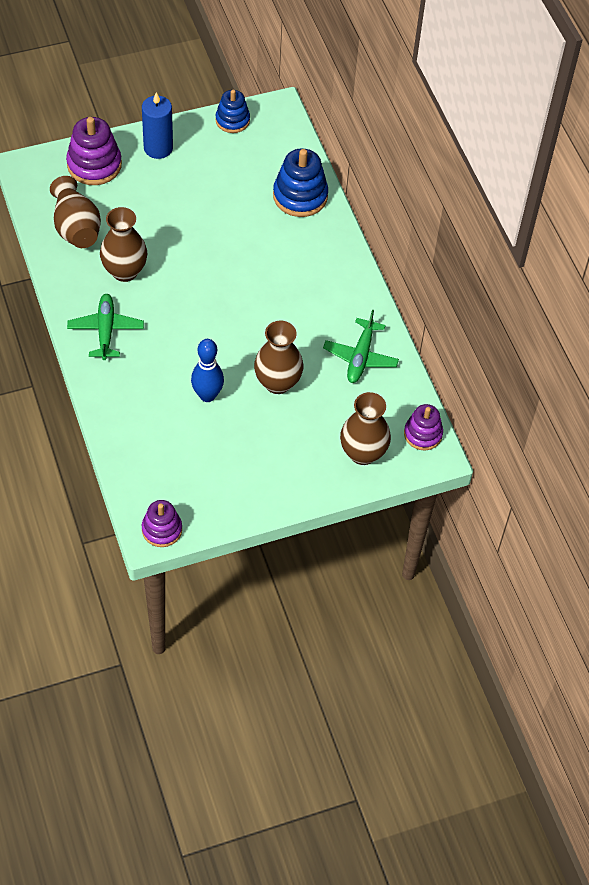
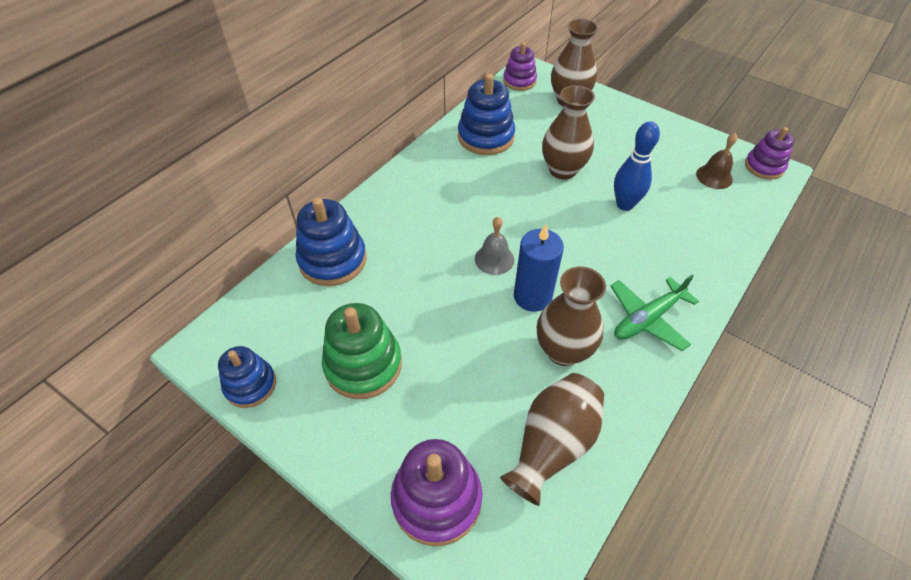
camera: 120 degrees left, 5 degrees down
blue candle [142,92,173,159] -> blue candle moved to [514,224,564,312]
green plane [323,310,399,383] -> blue stacking toy [458,73,515,155]
none -> green stacking toy [322,303,402,399]
none -> grey bell [475,217,514,275]
none -> brown bell [696,133,737,189]

